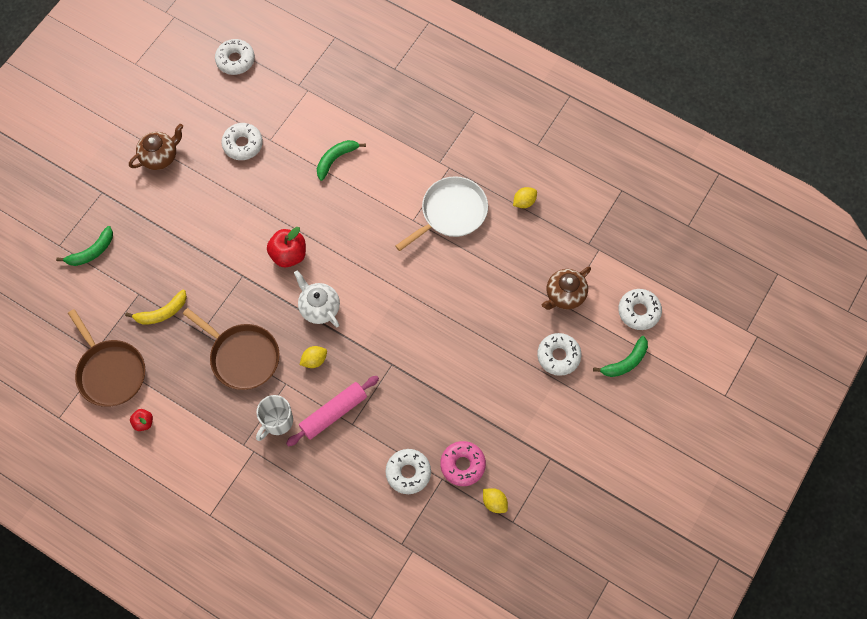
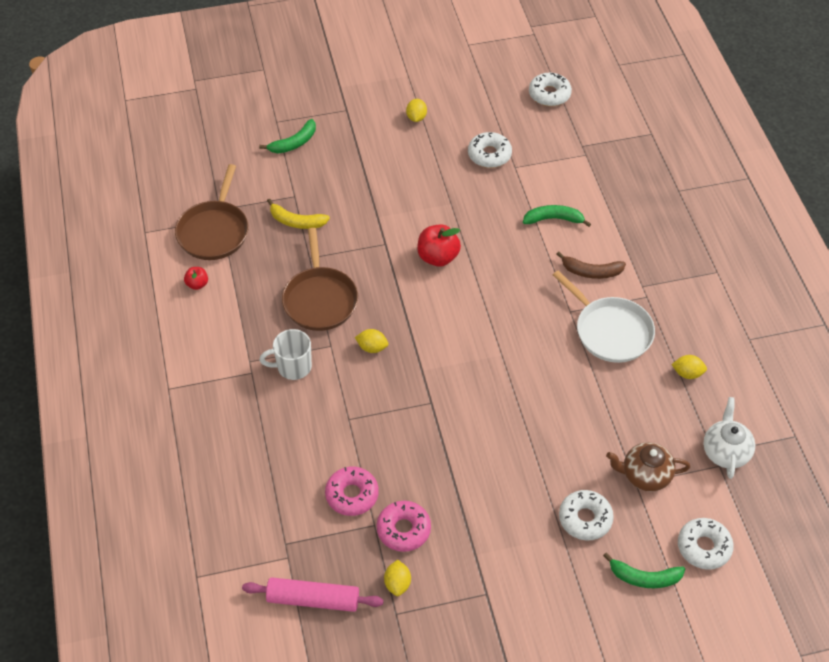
camera: 45 degrees right, 15 degrees down
green banana [56,226,113,266] -> green banana turned 45 degrees counterclockwise [259,119,316,153]
brown teapot [129,124,183,170] -> yellow lemon [406,99,427,122]
pink rolling pin [286,376,379,446] -> pink rolling pin moved to [242,577,384,612]
white teapot [294,270,340,327] -> white teapot moved to [703,397,755,479]
white donut [385,449,431,494] -> pink donut [325,467,379,516]
white pan [395,176,488,251] -> white pan turned 45 degrees clockwise [553,270,655,363]
none -> brown banana [557,252,626,279]

